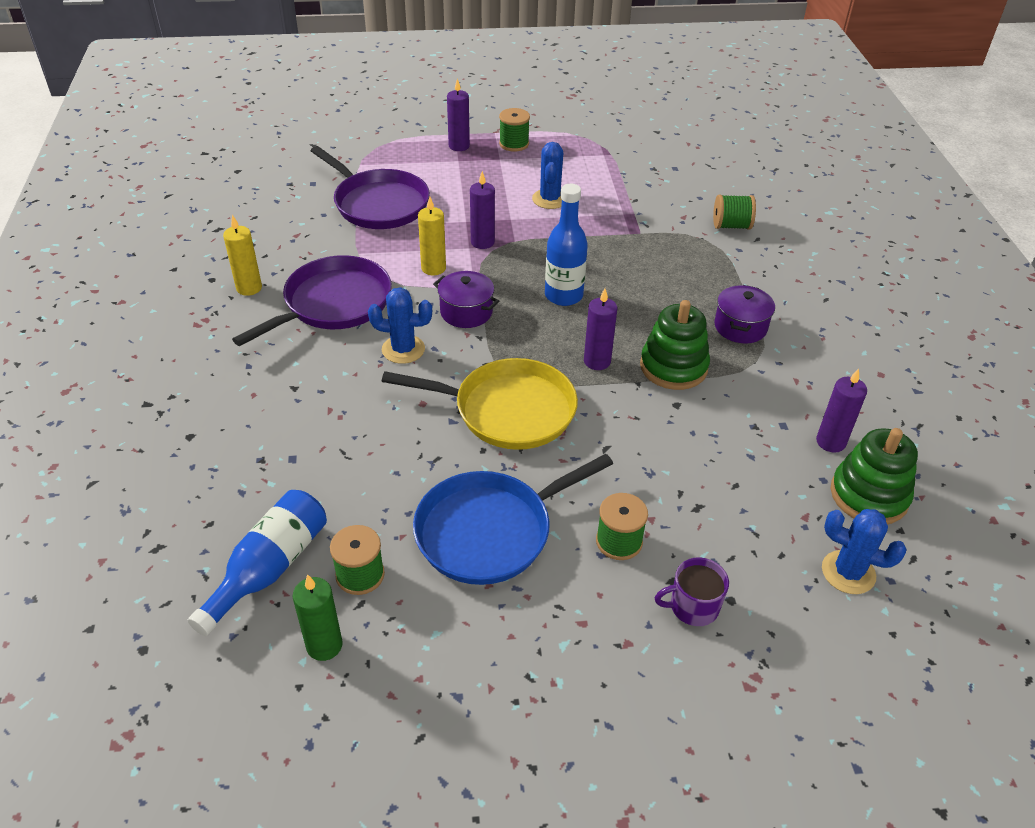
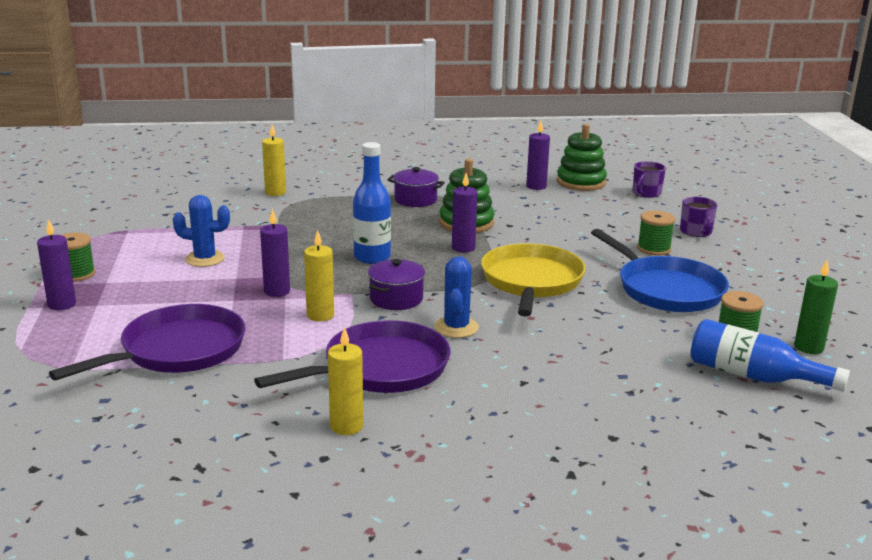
camera: 90 degrees left, 20 degrees down
purple pan [232,255,392,346] -> purple pan turned 105 degrees clockwise [254,320,451,393]
green spool [713,194,756,230] -> yellow candle [262,125,286,196]
blue cactus [822,509,907,594] -> purple mug [632,161,666,198]

